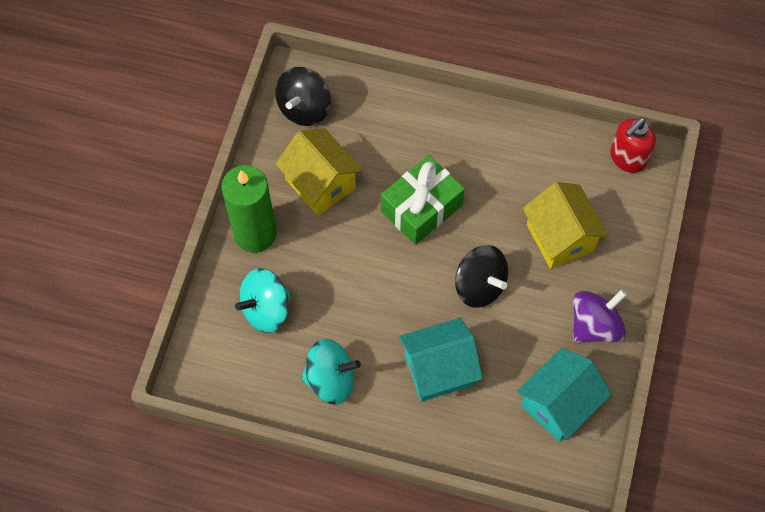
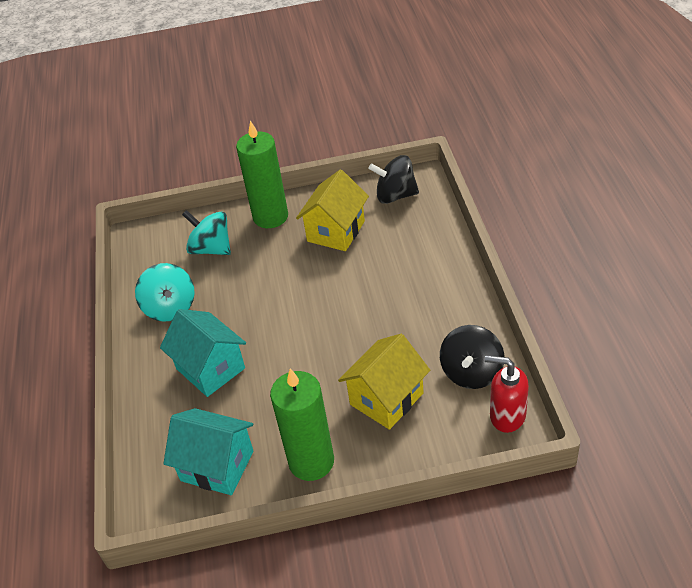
camera: 70 degrees right, 20 degrees down
green gift [381,155,465,245] -> none
black spinning top [455,245,508,308] -> black spinning top moved to [440,325,505,389]
purple spinning top [573,289,627,342] -> green candle [270,368,334,481]

